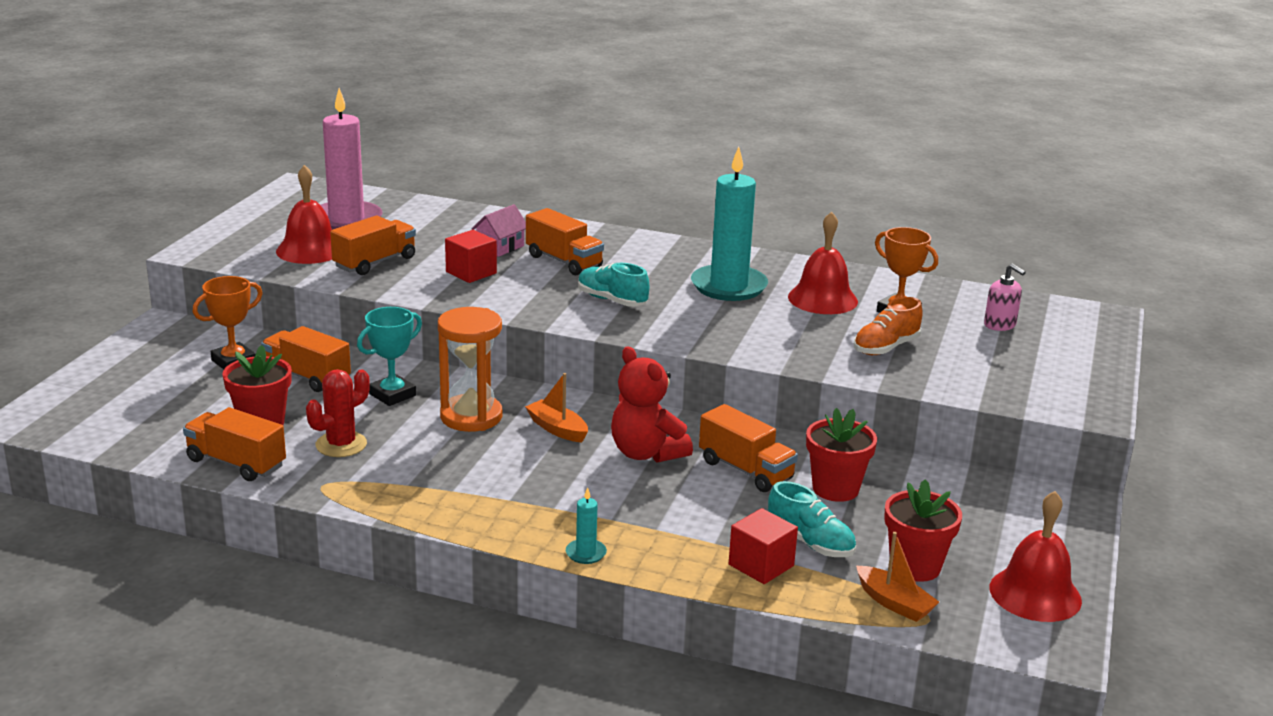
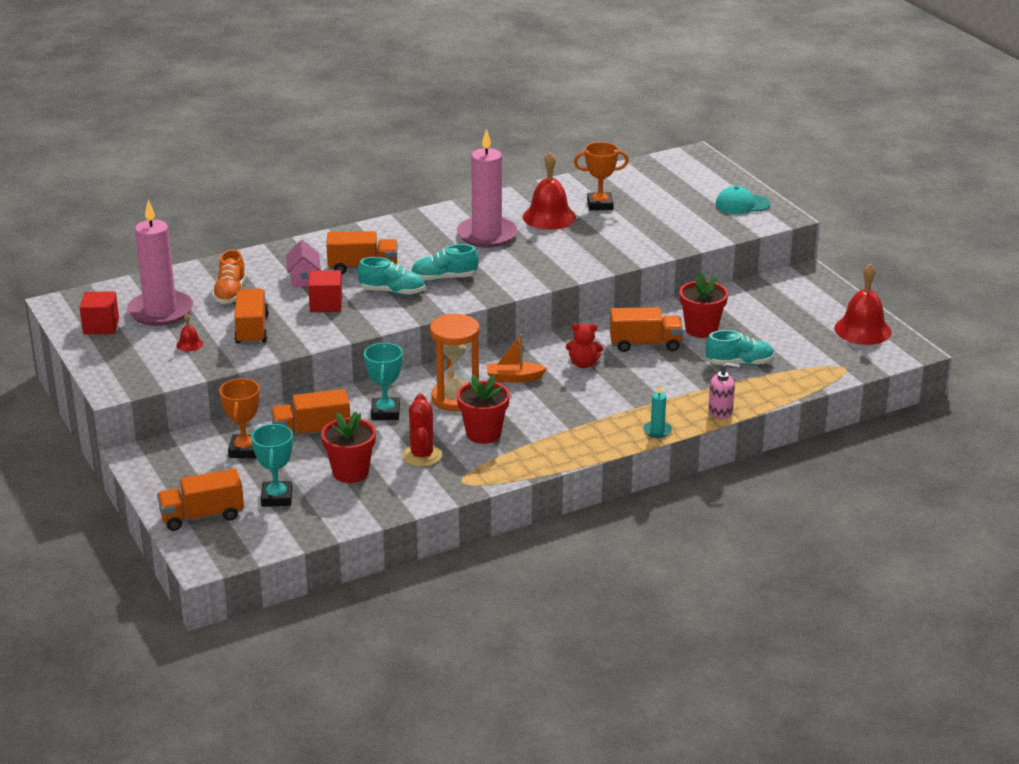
camera: 45 degrees left, 5 degrees up
orange truck [183,407,286,481] -> orange truck moved to [157,468,244,531]
red bell [276,165,332,264] -> red bell [176,313,203,351], size x0.45
red teddy bear [611,346,693,463] -> red teddy bear [566,323,603,368], size x0.60
turquoise candle [691,147,768,301] -> pink candle [457,129,518,248]
red cube [729,508,798,584] -> red cube moved to [80,291,119,334]
orange shoe [854,297,923,355] -> orange shoe moved to [212,250,246,304]
orange boat [856,532,939,622] -> none
red flower pot [884,479,962,582] -> red flower pot moved to [457,375,510,444]
pink soap dispenser [984,264,1026,331] -> pink soap dispenser moved to [708,362,740,419]
none -> turquoise trophy [251,424,293,507]
none -> turquoise shoe [358,257,425,295]
none -> turquoise cap [715,186,770,214]

